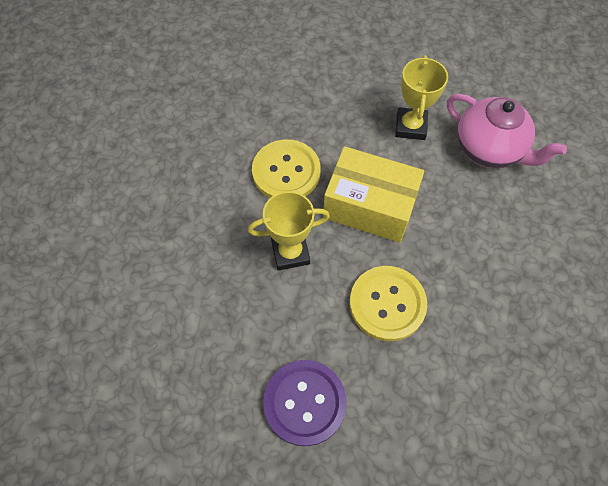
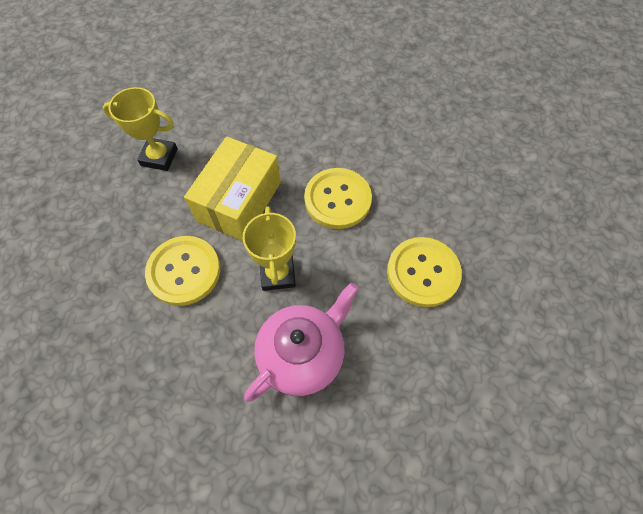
camera: 85 degrees left, 0 degrees up
purple button [263,360,346,446] -> yellow button [387,237,462,307]
pink teapot [447,94,567,168] -> pink teapot moved to [244,283,359,402]

